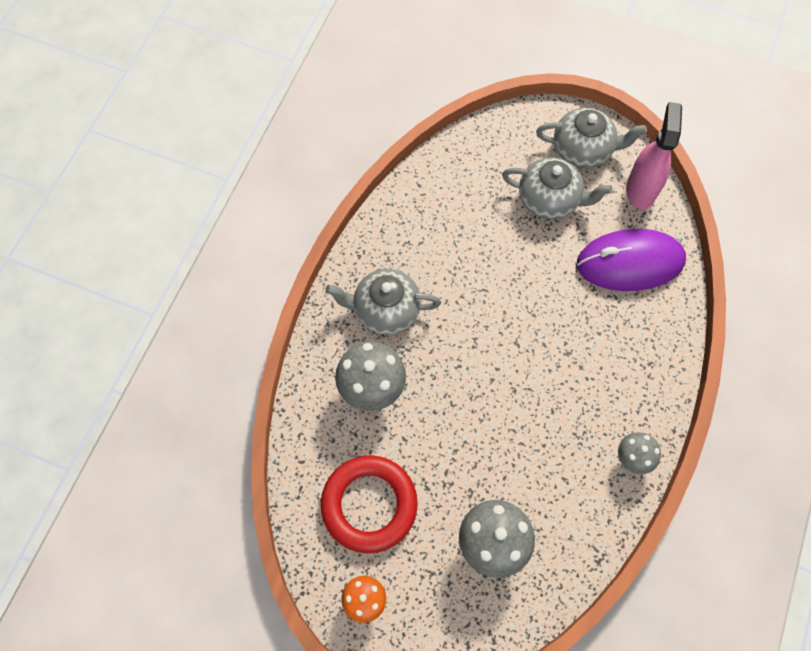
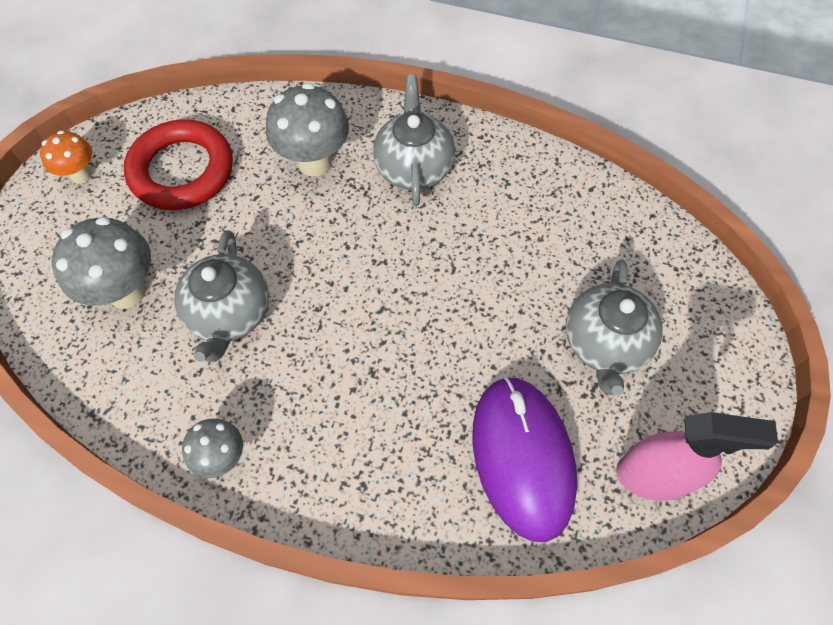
camera: 85 degrees right, 5 degrees down
grey teapot [536,108,647,168] -> grey teapot moved to [174,230,269,362]

